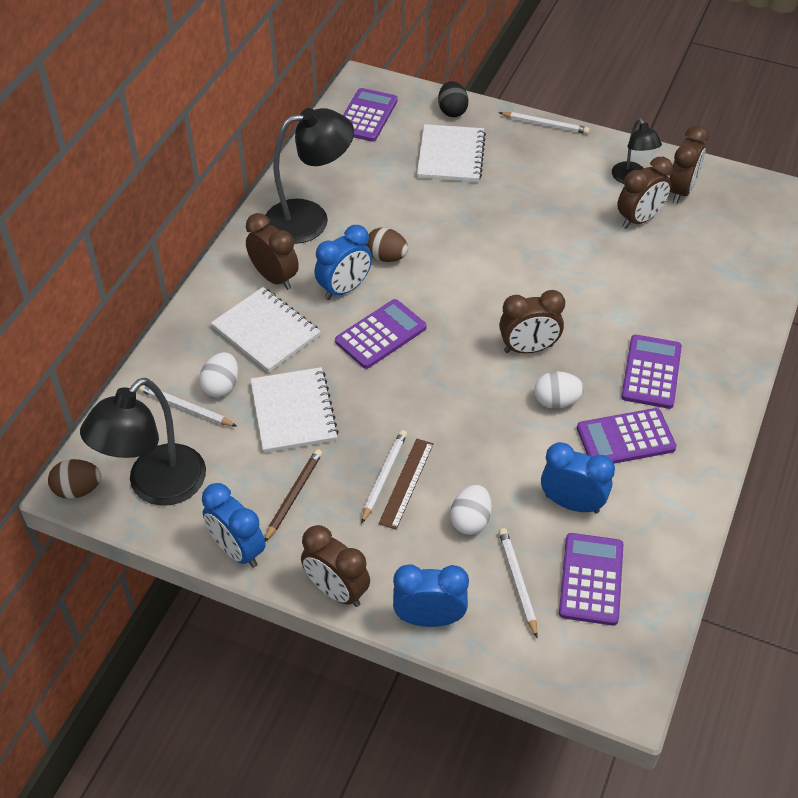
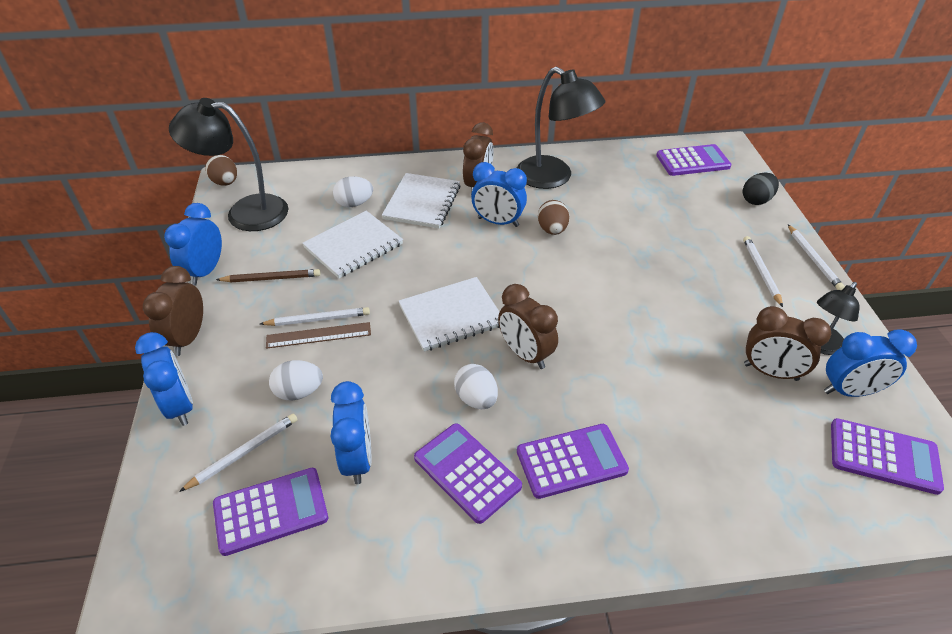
camera: 60 degrees right, 5 degrees down
white pencil [138,385,237,427] -> white pencil moved to [743,236,783,307]
purple calculator [335,299,426,369] -> purple calculator moved to [831,418,944,495]
white notebook [417,124,486,182] -> white notebook moved to [399,277,500,352]
brown clock [669,125,709,204] -> blue clock [824,329,917,397]

